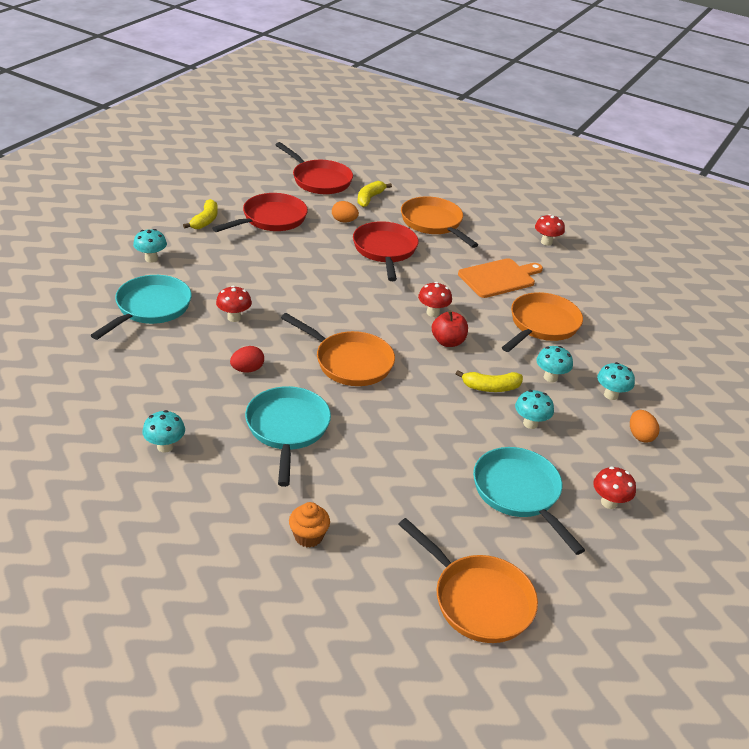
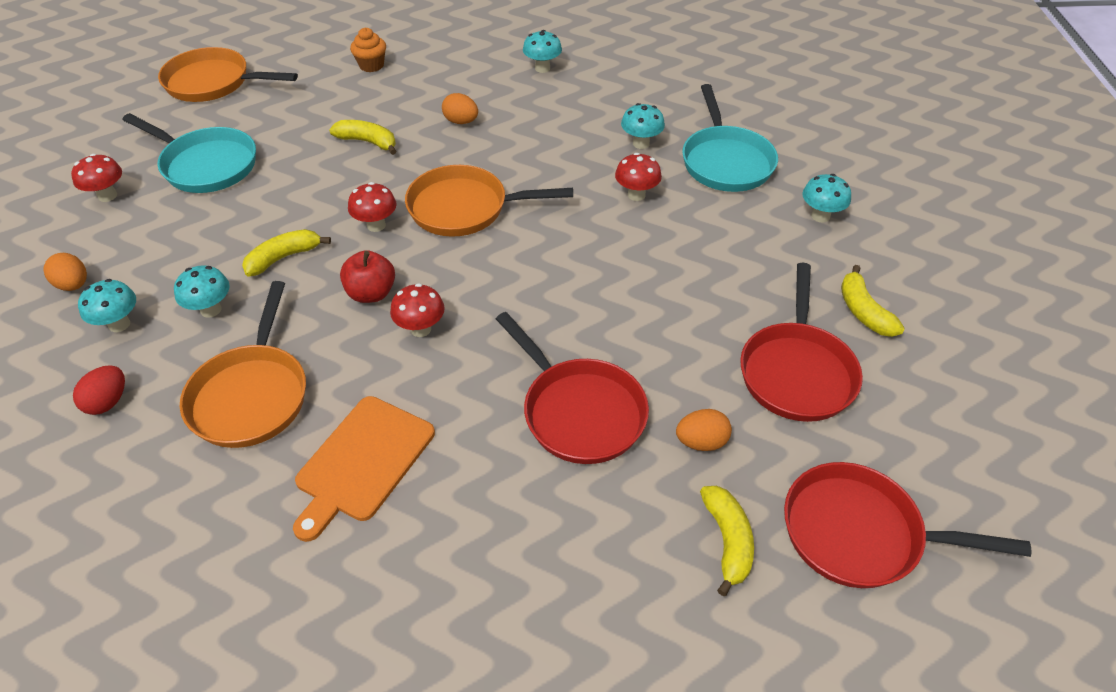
camera: 150 degrees right, 10 degrees up
red egg [230,346,264,372] -> red egg moved to [73,365,125,415]
turquoise pan [245,386,331,487] -> orange egg [442,93,478,124]
orange pan [401,196,478,248] -> none
turquoise mushroom [515,390,554,429] -> turquoise mushroom moved to [621,103,665,149]
red mushroom [535,214,565,246] -> red mushroom moved to [348,182,396,232]
none -> yellow banana [329,120,397,155]

